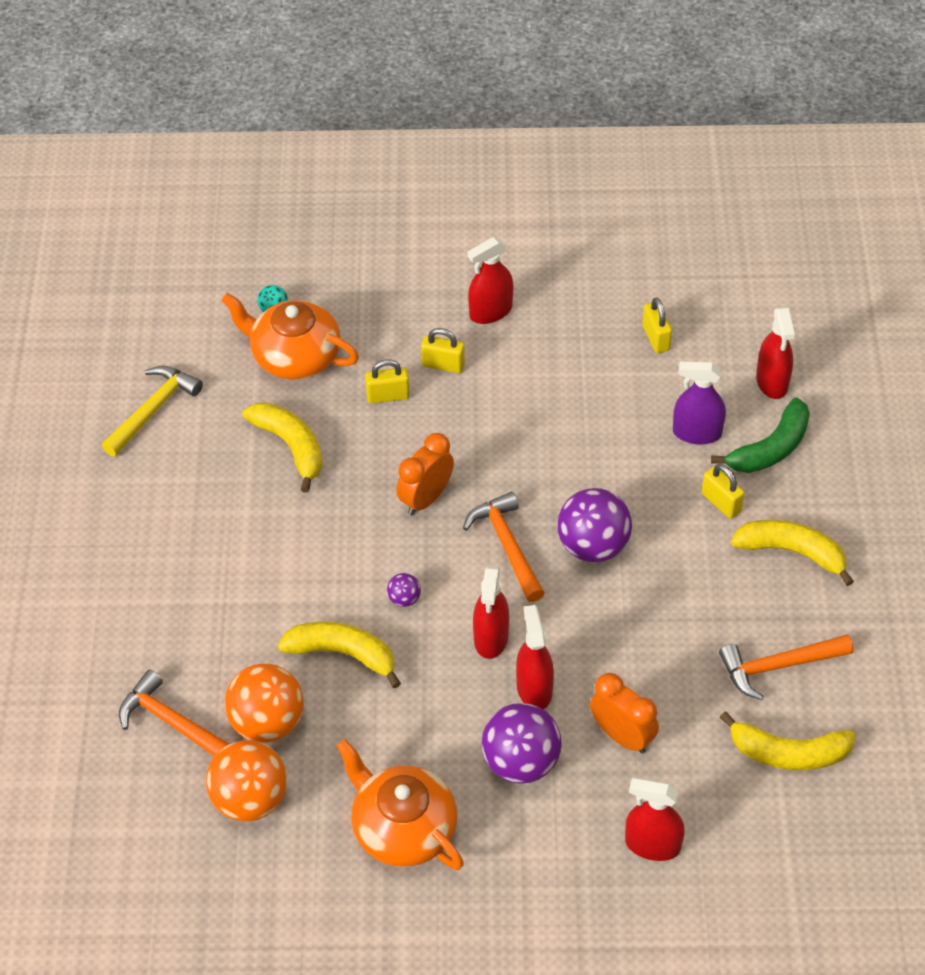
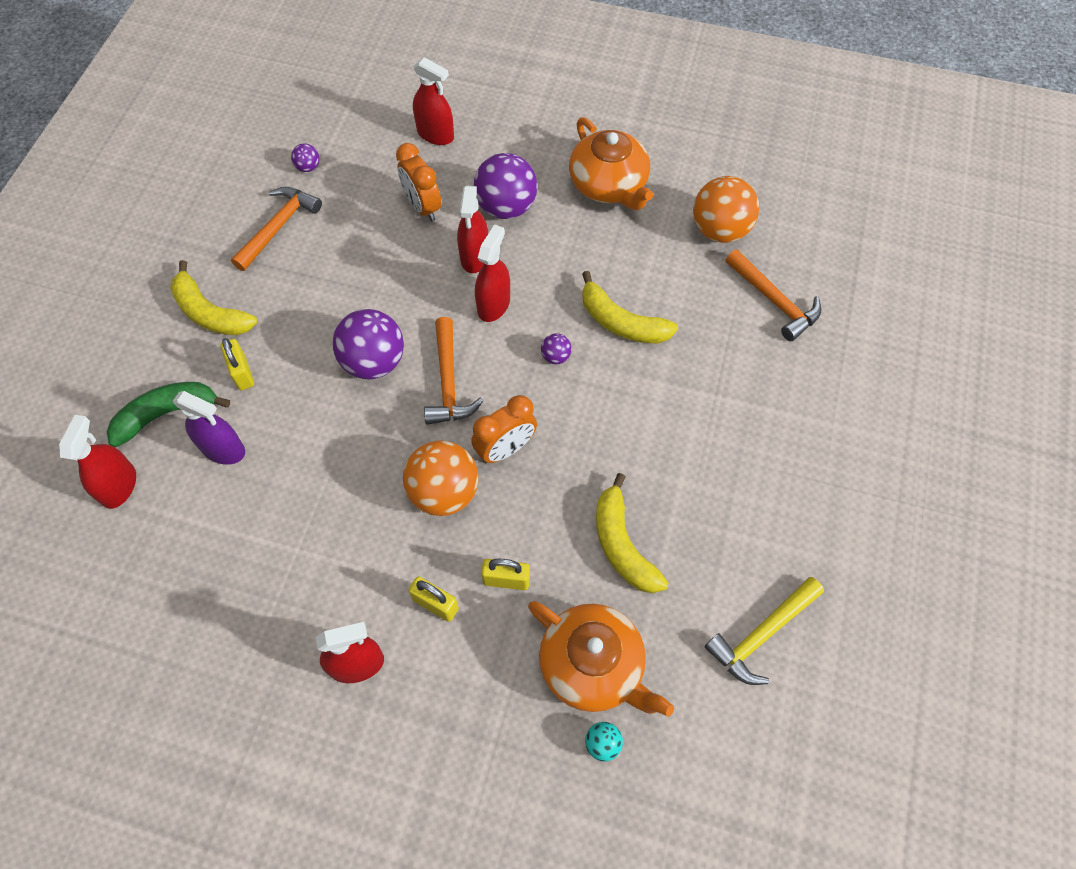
camera: 165 degrees left, 10 degrees up
orange ball [225,664,304,742] -> orange ball moved to [403,440,478,516]
yellow padlock [642,297,672,353] -> none
orange hammer [719,634,853,700] -> orange hammer turned 60 degrees counterclockwise [231,187,322,271]
yellow banana [720,711,856,770] -> purple ball [291,144,319,172]

